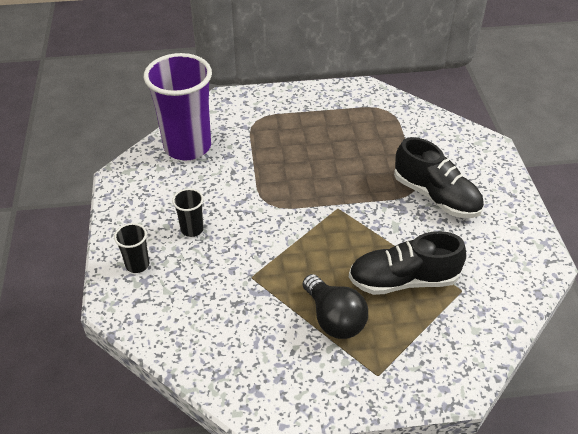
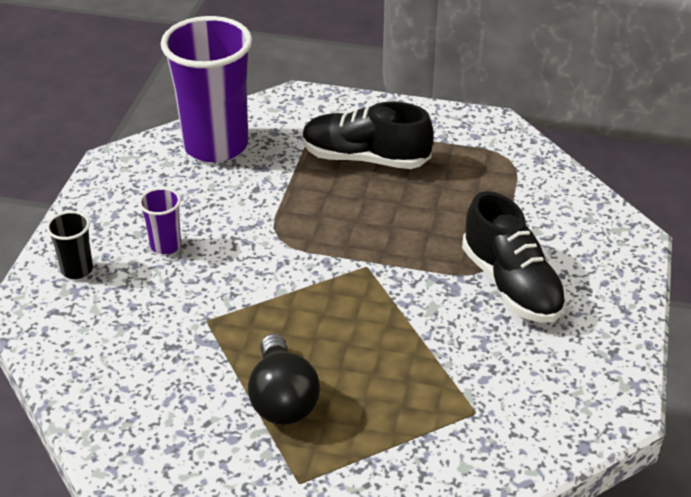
camera: 20 degrees right, 5 degrees down
black cup [172,188,204,237] -> purple cup [139,187,181,254]
black shoe [349,231,466,295] -> black shoe moved to [302,101,434,169]

